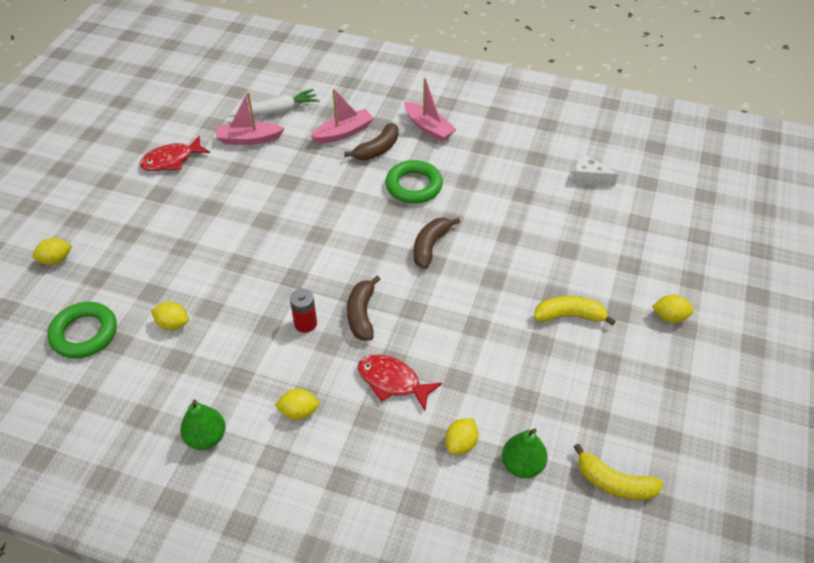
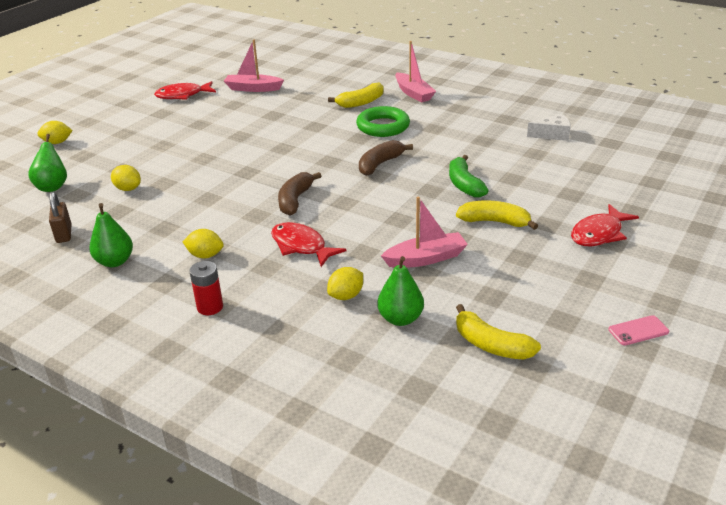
camera: 15 degrees right, 15 degrees down
green ring [48,302,117,359] -> green pear [28,134,67,192]
white carrot [229,89,319,117] -> none
red battery [290,289,317,333] -> red battery moved to [189,261,223,315]
pink boat [310,89,374,144] -> pink boat moved to [381,197,468,268]
brown banana [344,123,399,160] -> yellow banana [328,83,383,108]
white cheese [573,154,618,186] -> white cheese turned 135 degrees clockwise [527,114,571,141]
yellow lemon [652,295,694,323] -> red fish [571,204,639,247]
none -> brown padlock [49,192,72,243]
none -> green banana [449,155,489,198]
none -> pink phone [608,315,669,345]

